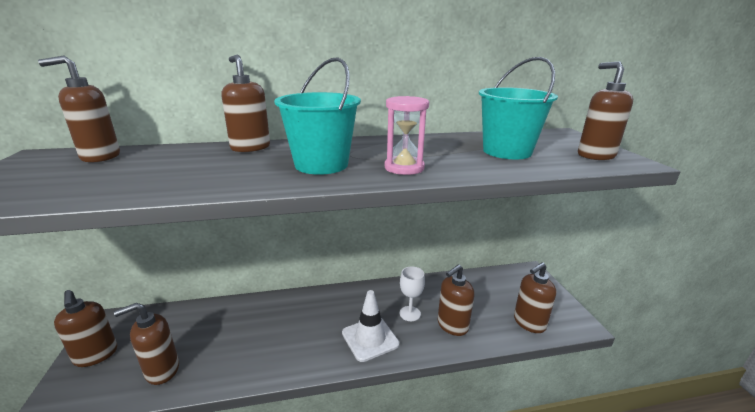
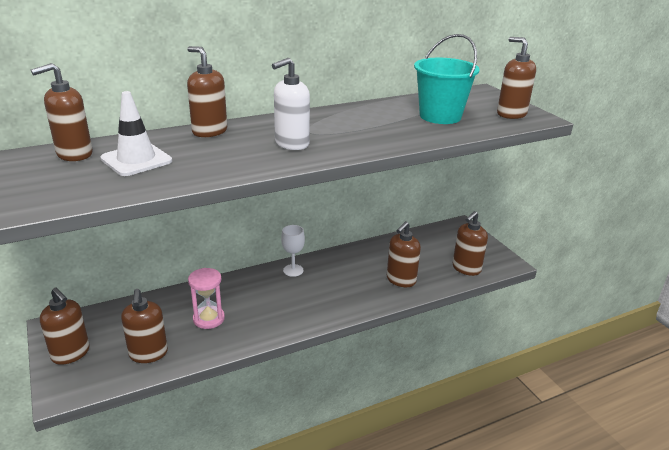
camera: 15 degrees left, 5 degrees up
brown soap dispenser [114,303,179,385] -> brown soap dispenser turned 60 degrees counterclockwise [121,289,168,363]
turquoise bucket [274,57,361,175] -> white soap dispenser [272,58,310,150]
white traffic cone [342,290,399,362] -> white traffic cone moved to [101,91,172,176]
pink hourglass [384,96,429,175] -> pink hourglass moved to [188,268,225,329]
white goblet [400,266,425,321] -> white goblet moved to [281,225,305,277]

